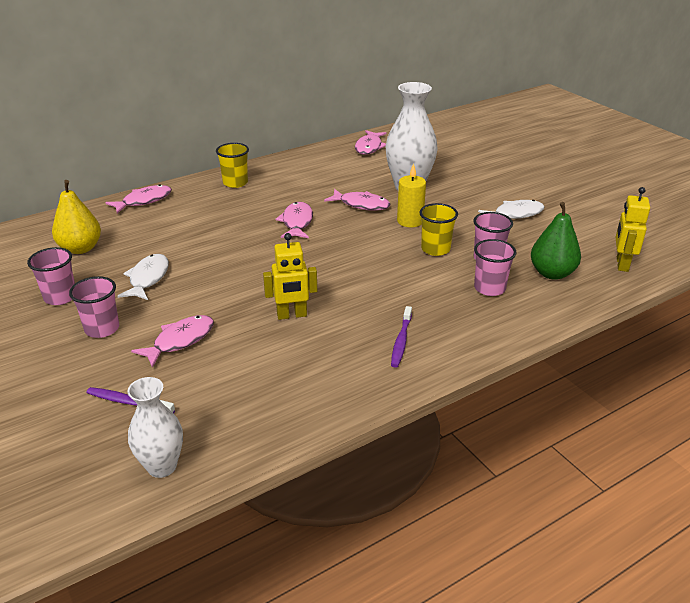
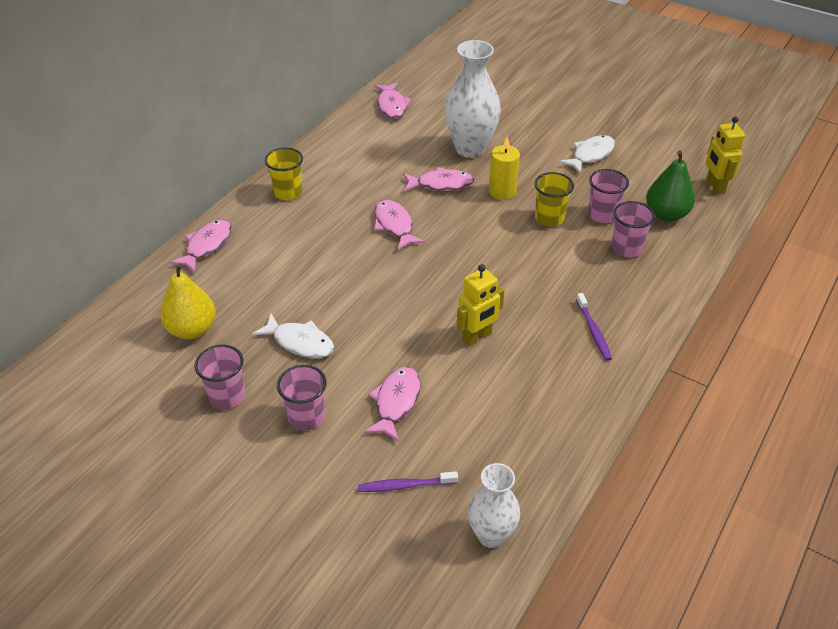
camera: 25 degrees left, 10 degrees up
white fish [118,254,169,300] -> white fish turned 135 degrees clockwise [252,314,334,358]

